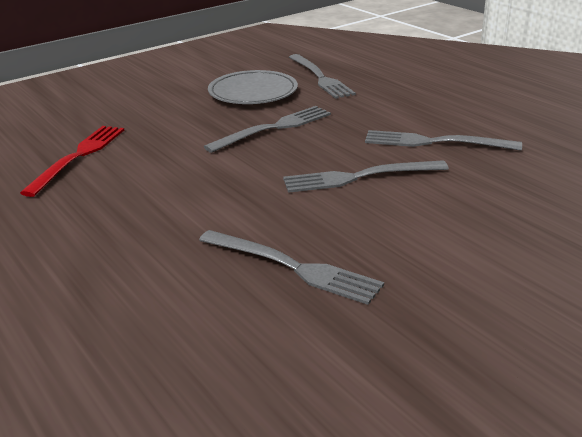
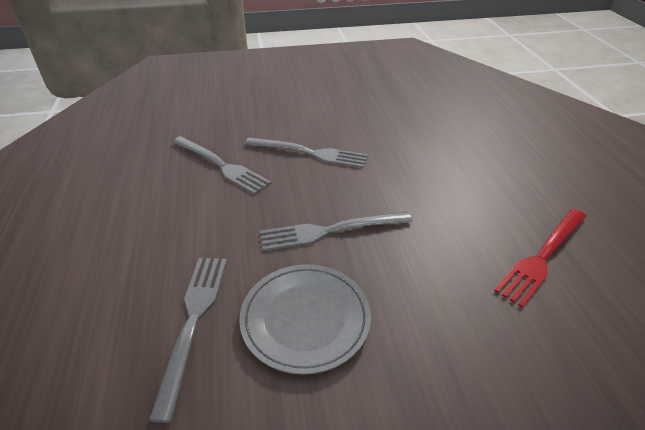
camera: 155 degrees left, 10 degrees up
grey fork [199,230,384,305] -> none

